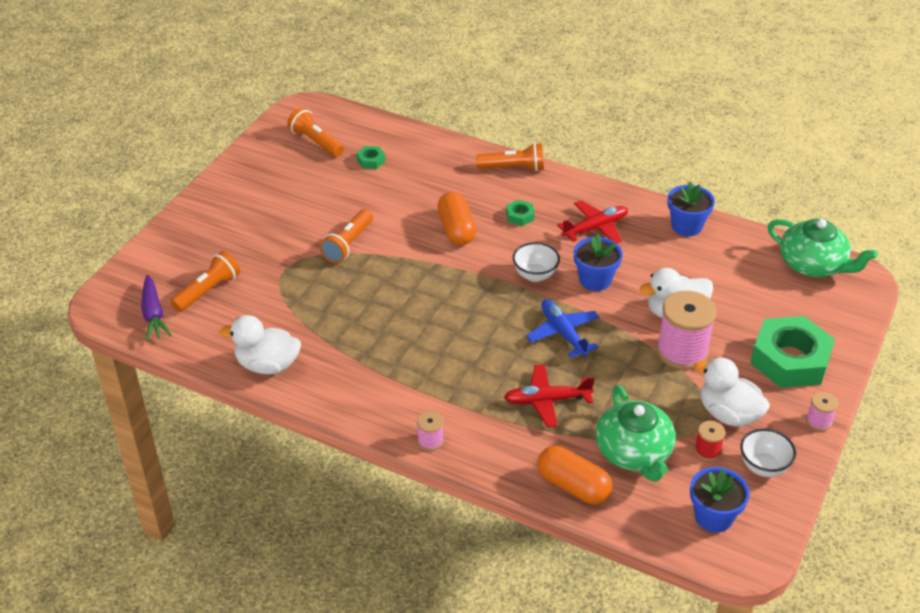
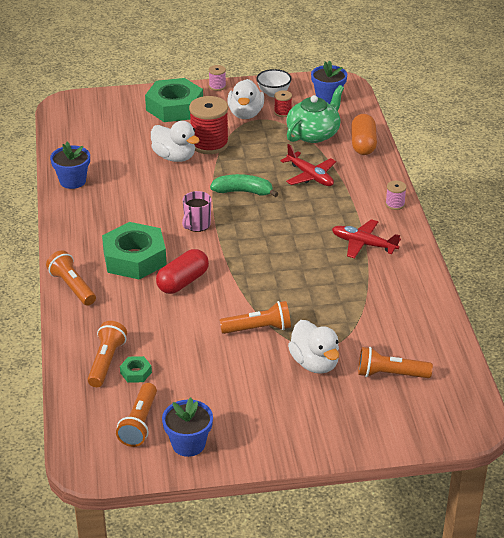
camera: 125 degrees left, 5 degrees down
purple carrot [141,275,171,341] -> none
white duck [219,315,301,374] -> white duck moved to [288,320,339,374]
orange capsule [437,192,476,245] -> red capsule [156,249,209,294]
green nut [506,200,535,226] -> green nut [102,222,167,280], size x2.39
white bowl [513,242,560,282] -> pink mug [182,191,211,232]
blue plane [526,299,600,358] -> green banana [210,174,278,197]
red plane [557,200,628,243] -> red plane moved to [332,219,401,259]
blue flower pot [574,234,623,291] -> blue flower pot moved to [162,398,213,457]
pink spool [656,291,717,370] -> red spool [189,96,229,154]
green teapot [768,219,878,277] -> none
none -> orange flashlight [88,321,127,387]

